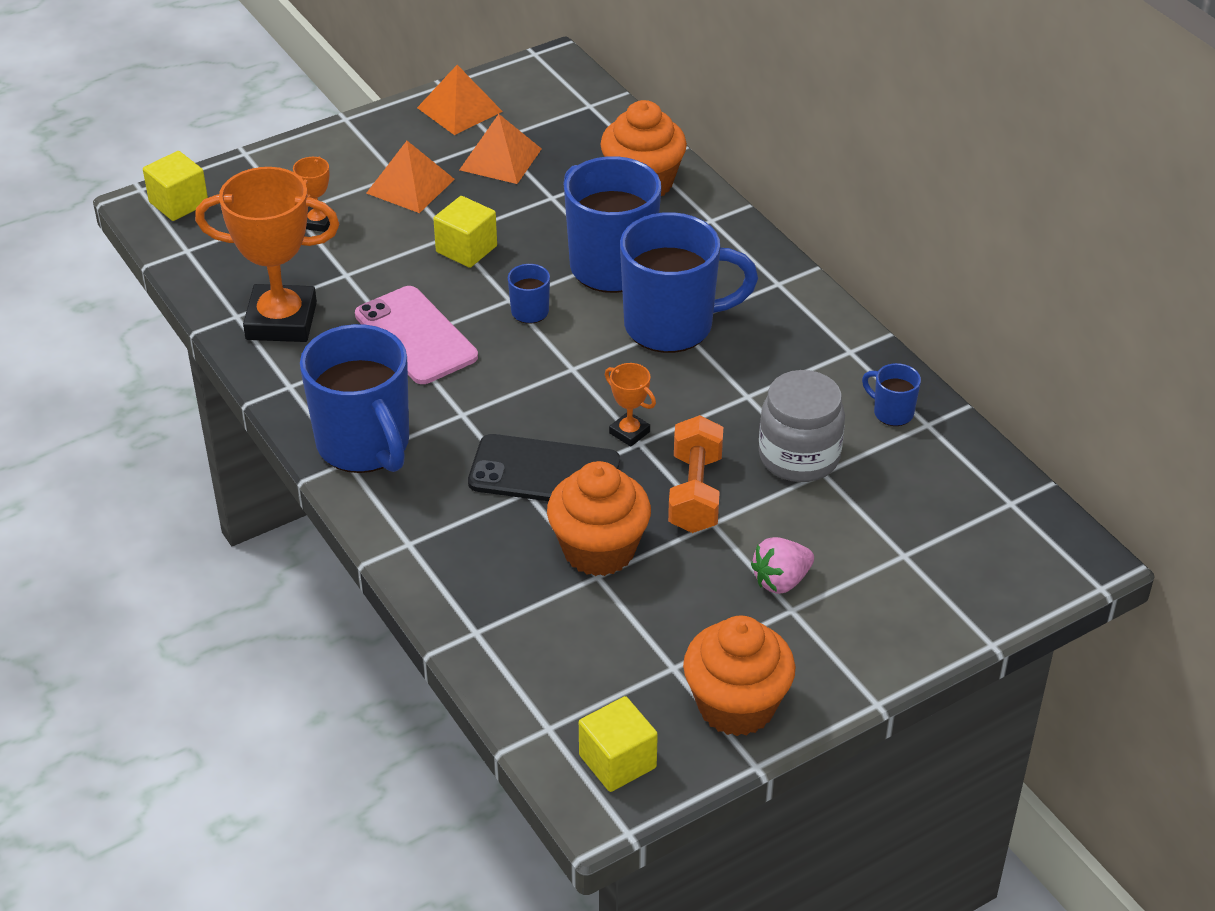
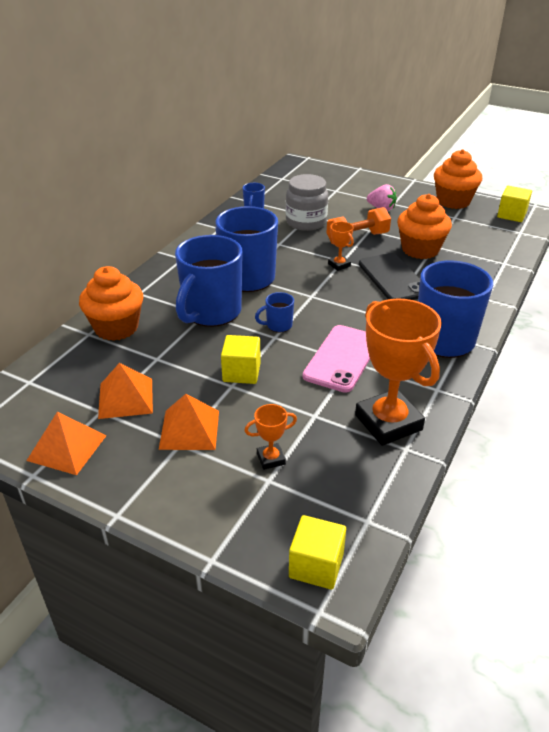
camera: 120 degrees left, 5 degrees down
orange trophy [605,363,656,447] -> orange trophy turned 45 degrees counterclockwise [328,222,354,271]

